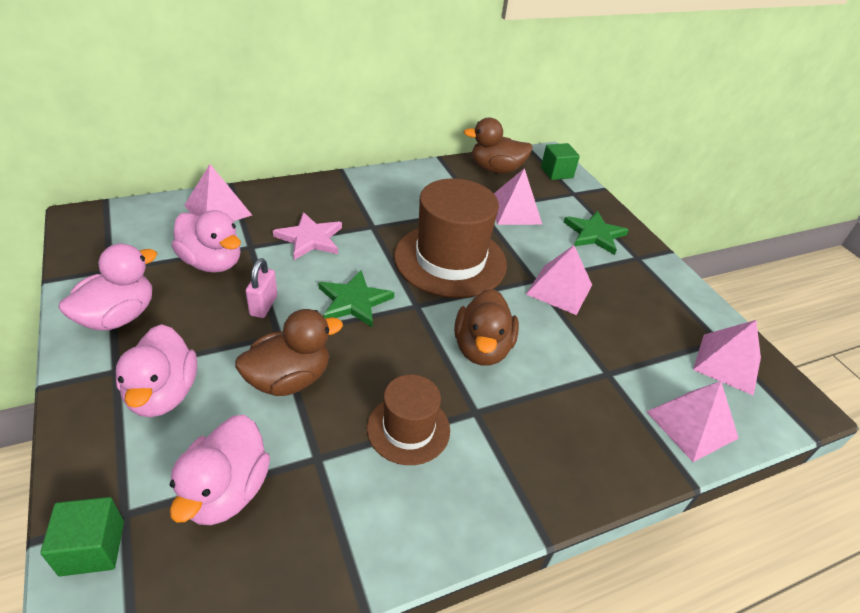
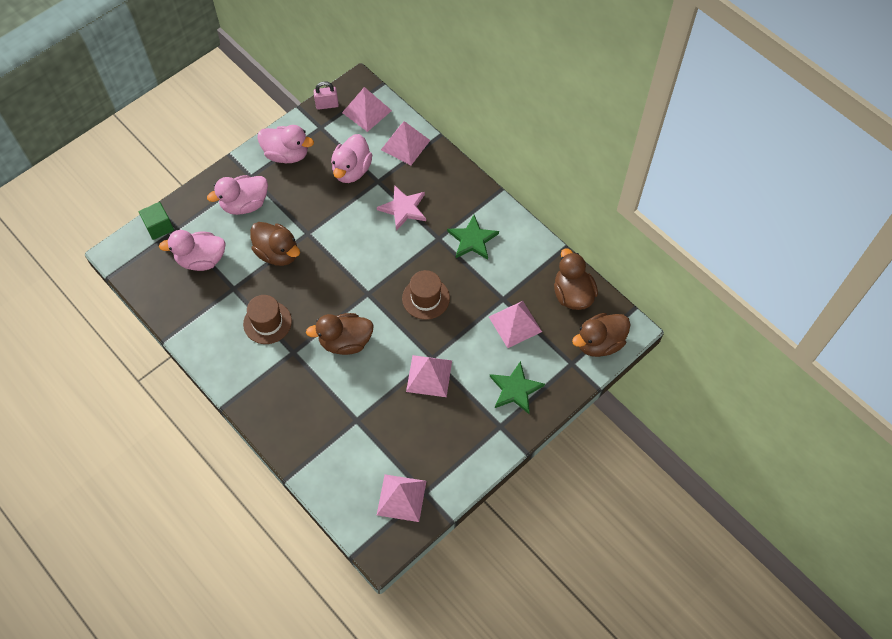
camera: 75 degrees right, 20 degrees up
pink padlock [246,258,277,318] -> pink padlock moved to [313,81,339,110]
green star [318,270,394,328] -> green star moved to [447,215,499,260]
brown hat [394,179,507,298] -> brown hat [402,270,450,320], size x0.55
green cube [541,143,580,180] -> brown duck [572,313,631,357]
pink pyramid [647,381,739,462] -> pink pyramid moved to [342,87,392,132]

